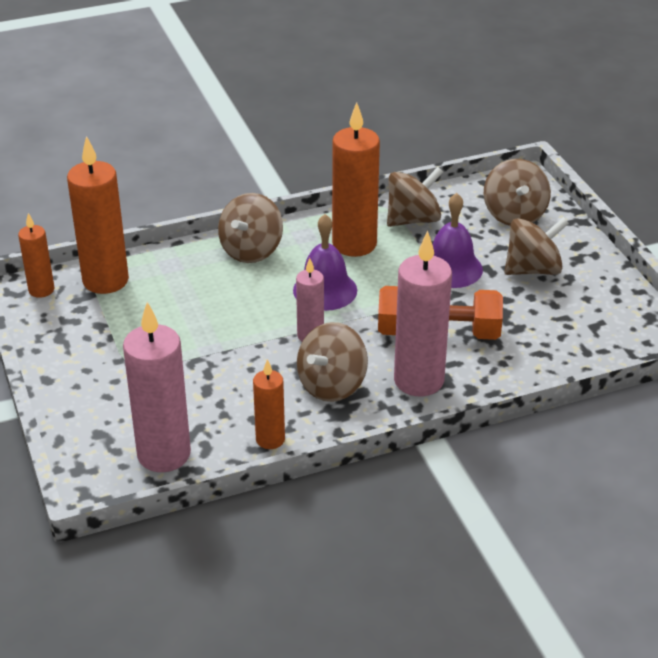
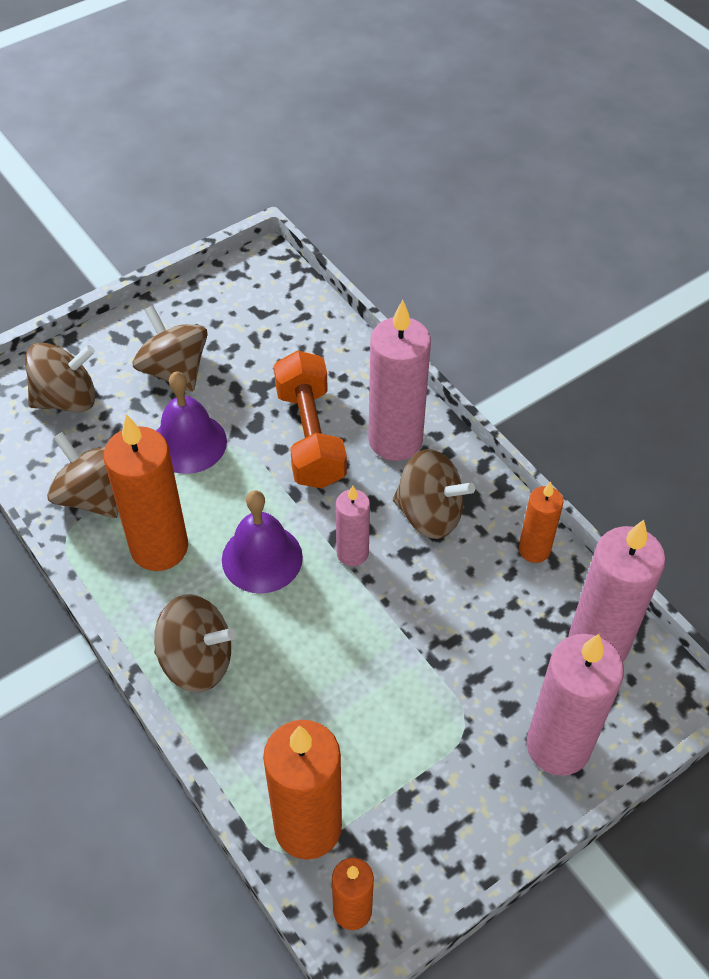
camera: 105 degrees left, 15 degrees up
none -> pink candle [526,634,624,776]

